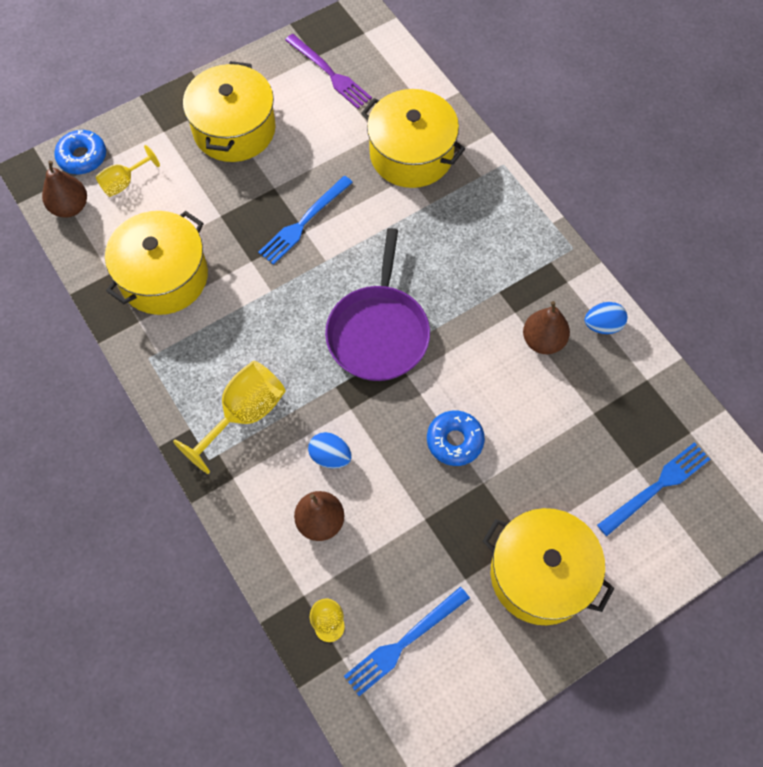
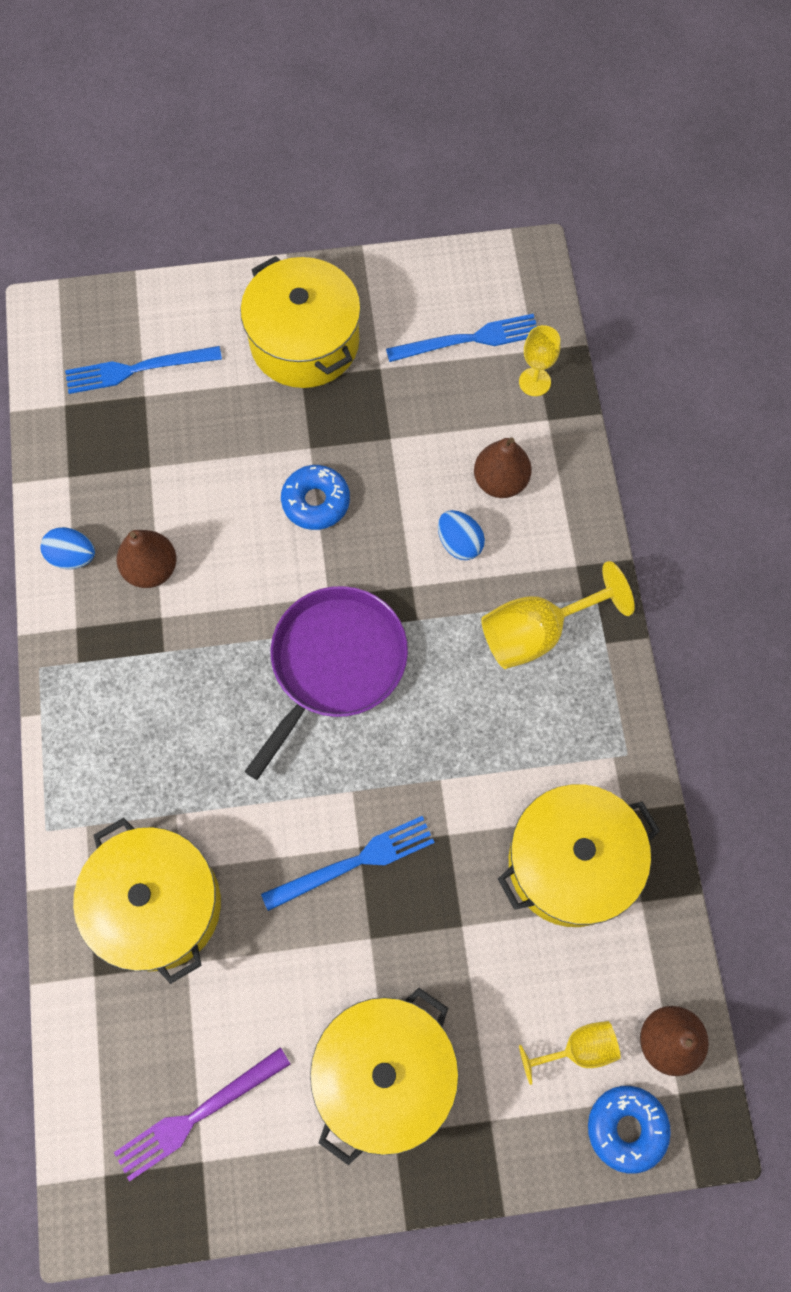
camera: 155 degrees left, 5 degrees up
purple fork [285,34,372,109] -> purple fork turned 105 degrees counterclockwise [114,1047,290,1182]

